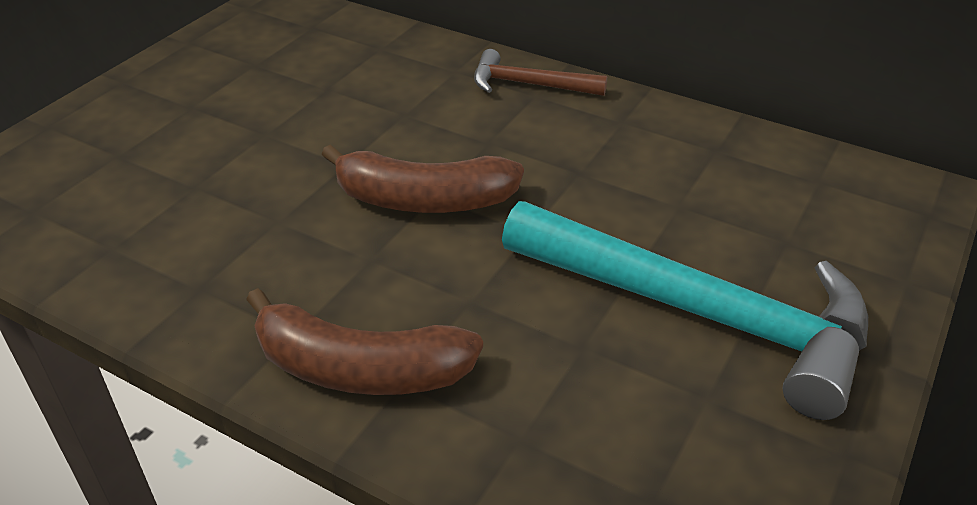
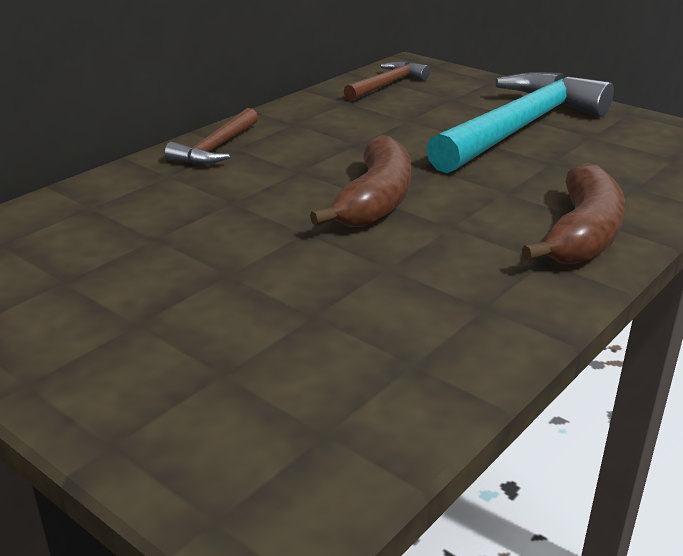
camera: 80 degrees left, 10 degrees down
none -> brown hammer [344,61,430,101]

